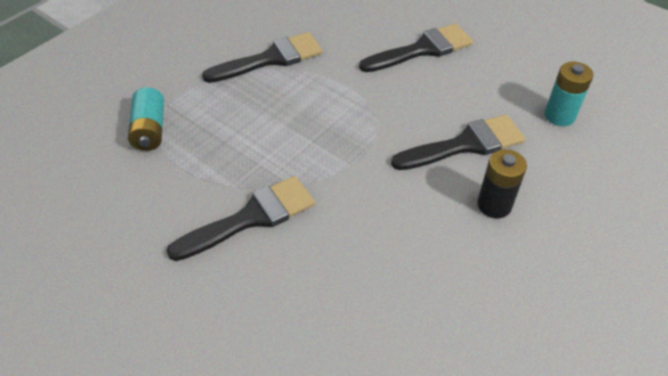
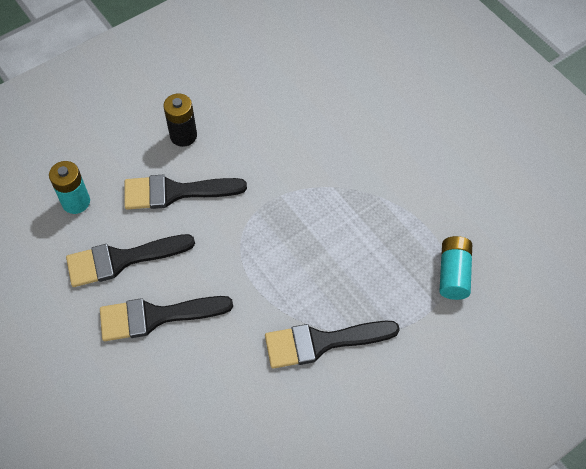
camera: 165 degrees left, 10 degrees up
black brush [167,176,315,261] -> black brush moved to [66,234,195,287]

